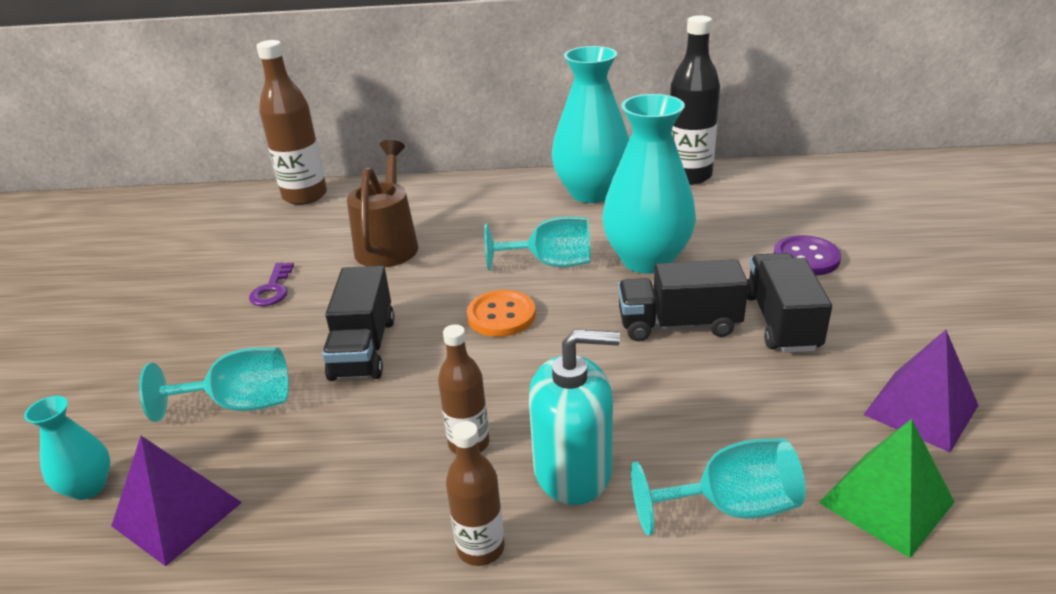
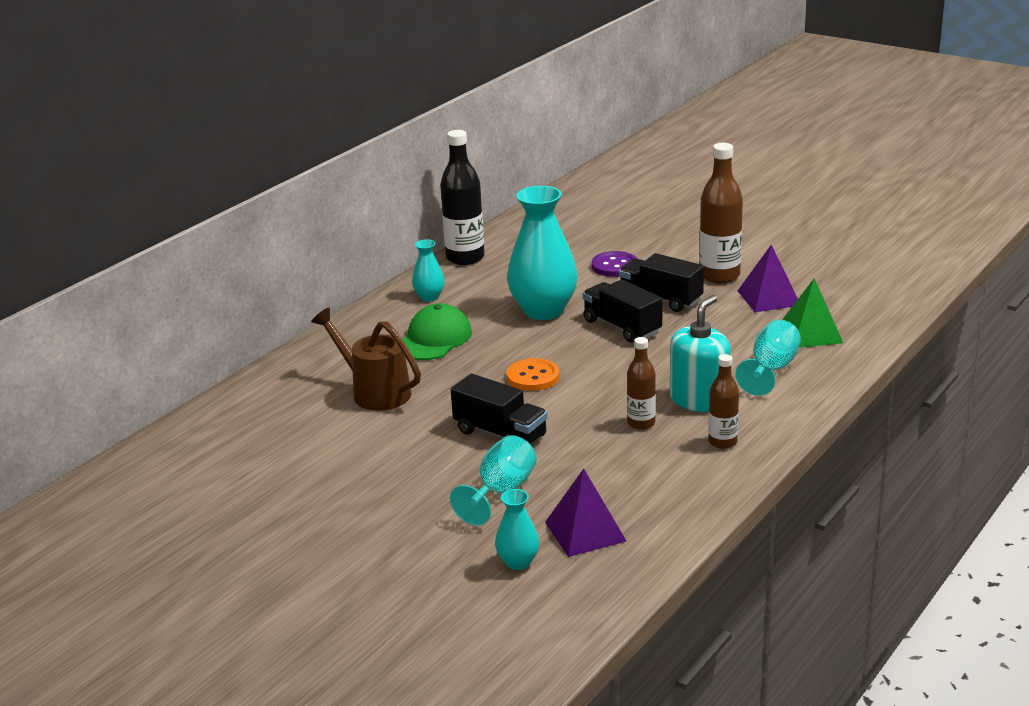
camera: 55 degrees left, 5 degrees down
purple key [249,263,294,306] -> none
brown bottle [256,40,327,205] -> brown bottle moved to [699,143,743,283]
turquoise goblet [484,216,591,271] -> none
turquoise vase [552,46,629,203] -> turquoise vase [412,239,445,301], size x0.48
black truck [618,259,749,341] -> black truck turned 105 degrees clockwise [583,279,662,343]
none -> green cap [402,303,472,360]

